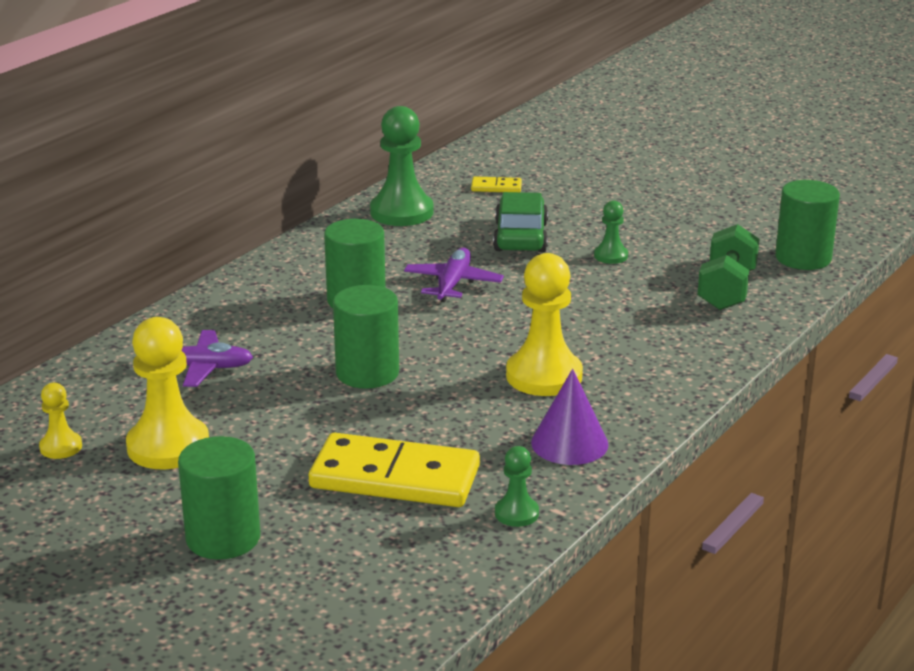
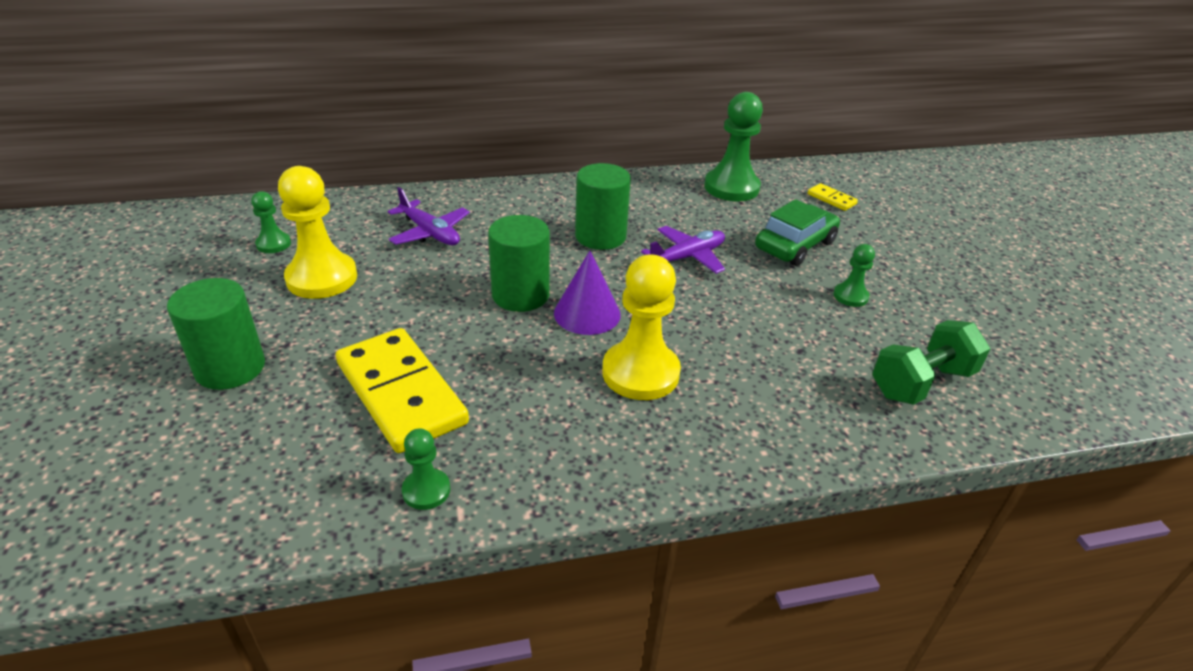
camera: 40 degrees right, 10 degrees up
yellow pawn [39,383,82,459] -> green pawn [251,191,291,253]
purple cone [531,369,608,465] -> purple cone moved to [554,251,621,335]
green cylinder [775,180,840,270] -> none

